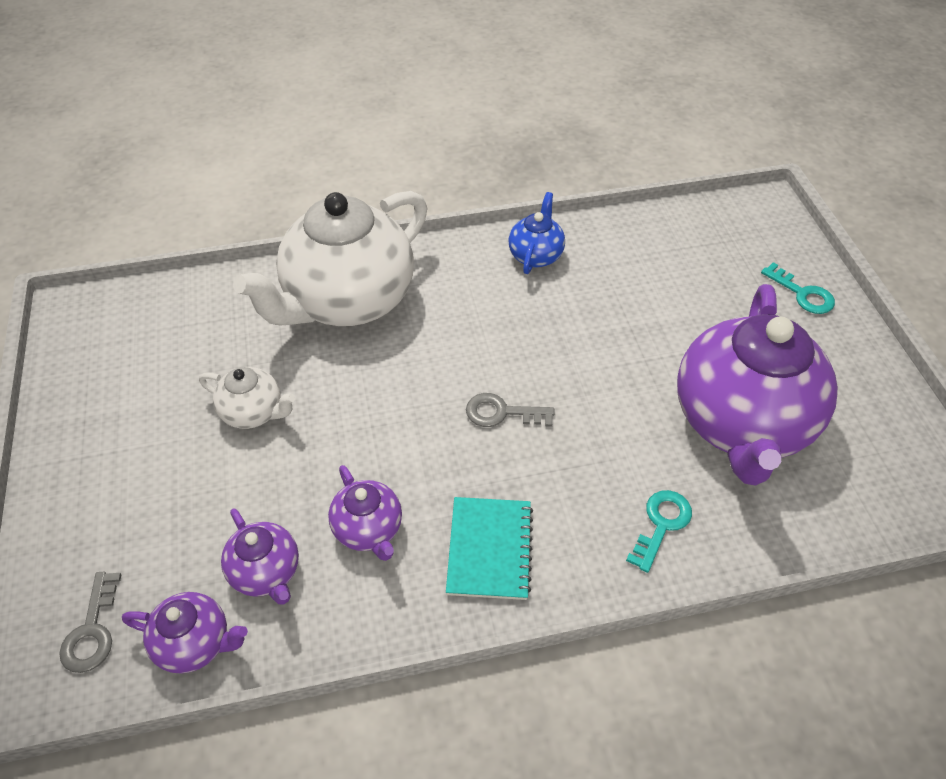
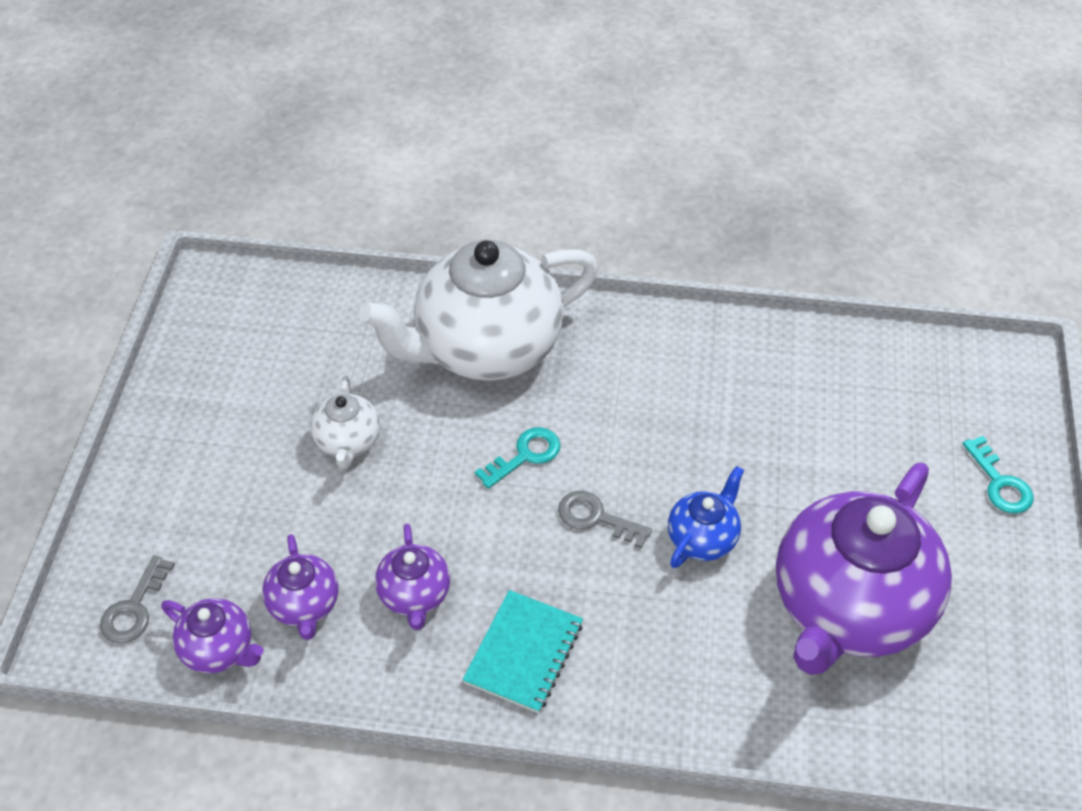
camera: 20 degrees right, 0 degrees up
white teapot [199,367,295,429] -> white teapot turned 45 degrees clockwise [310,376,380,469]
blue teapot [508,192,565,274] -> blue teapot moved to [668,466,744,568]
turquoise key [626,490,692,573] -> turquoise key moved to [475,427,561,489]

